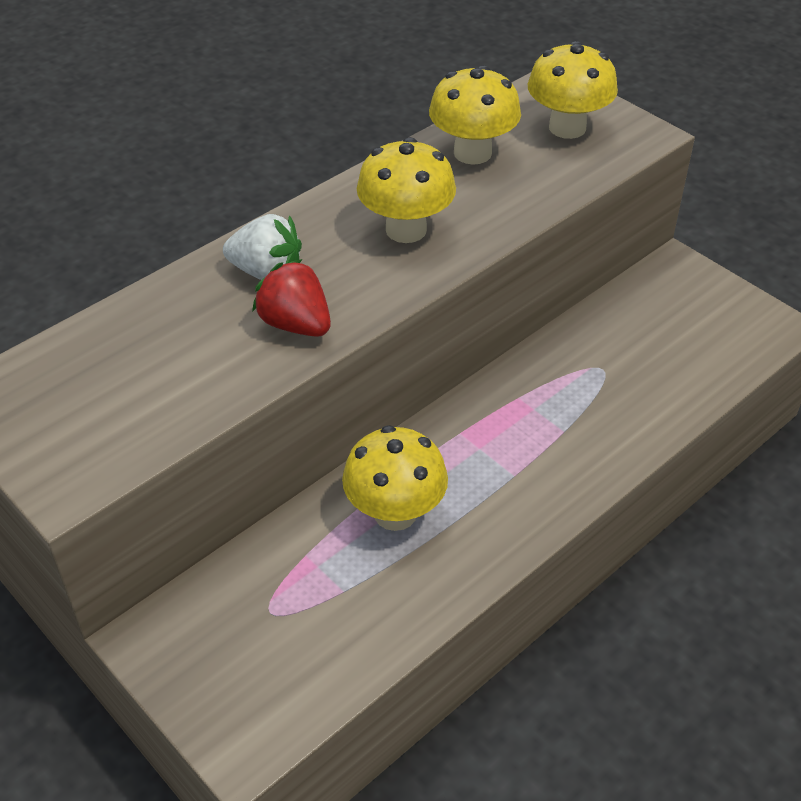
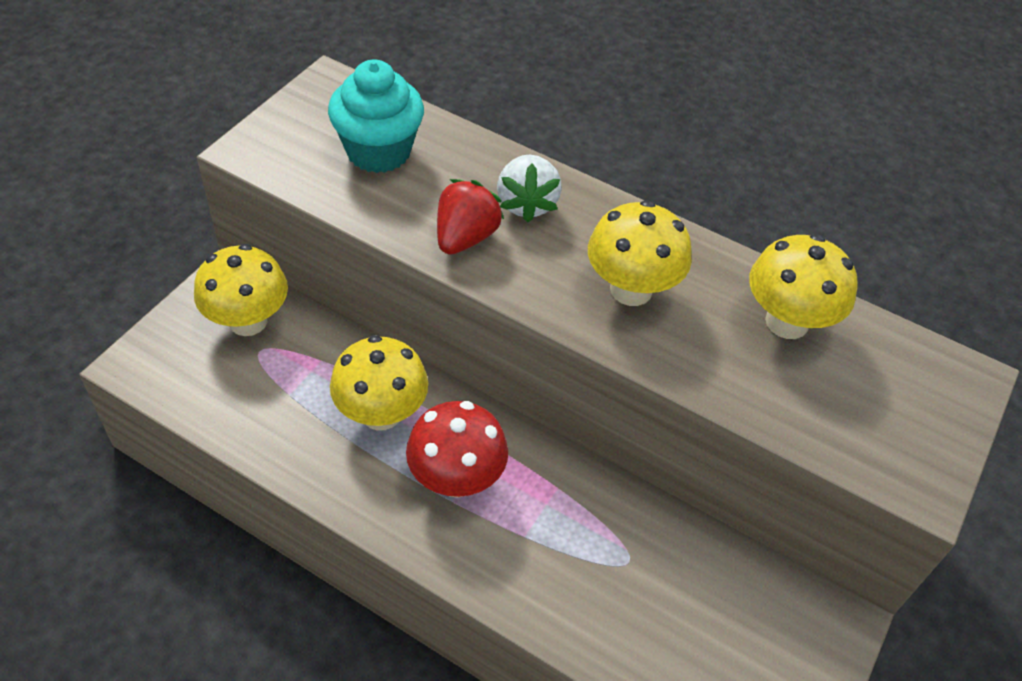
camera: 70 degrees right, 5 degrees up
yellow mushroom [528,41,618,139] -> yellow mushroom moved to [194,244,288,336]
none -> turquoise cupcake [328,60,424,173]
none -> red mushroom [406,401,508,498]

